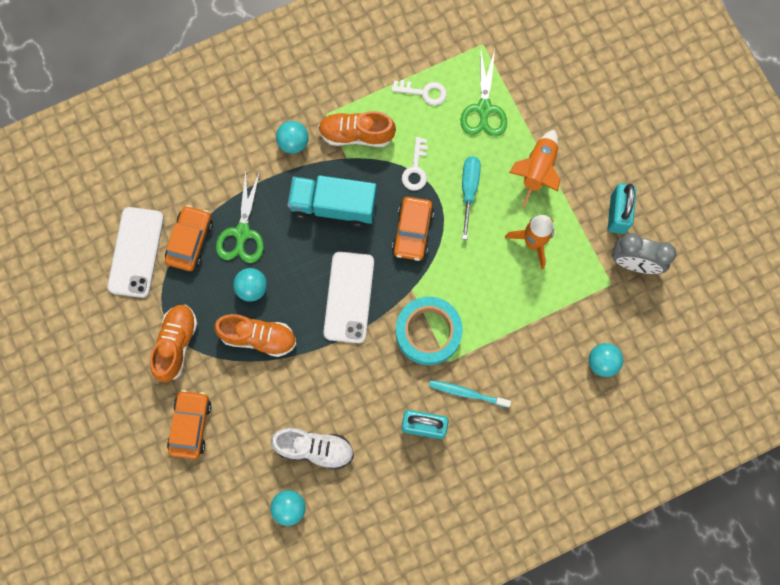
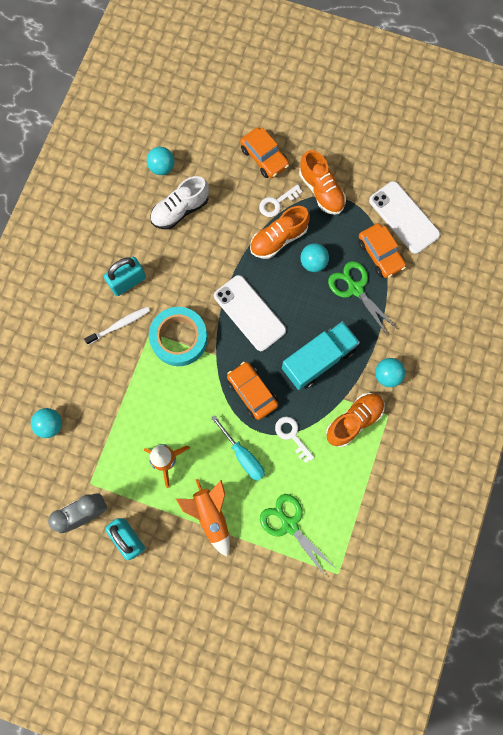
camera: 135 degrees right, 0 degrees up
white key [391,80,447,105] -> white key moved to [259,184,303,217]
turquoise toothbrush [429,380,511,408] -> white toothbrush [84,306,150,345]

